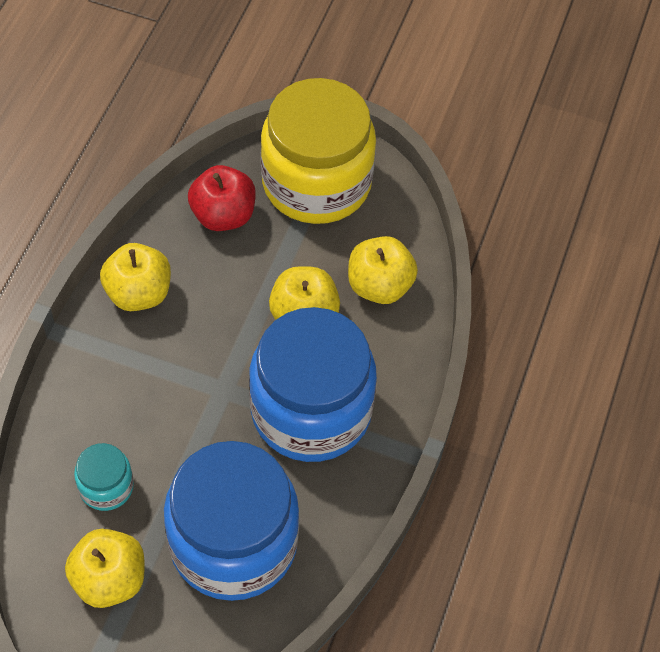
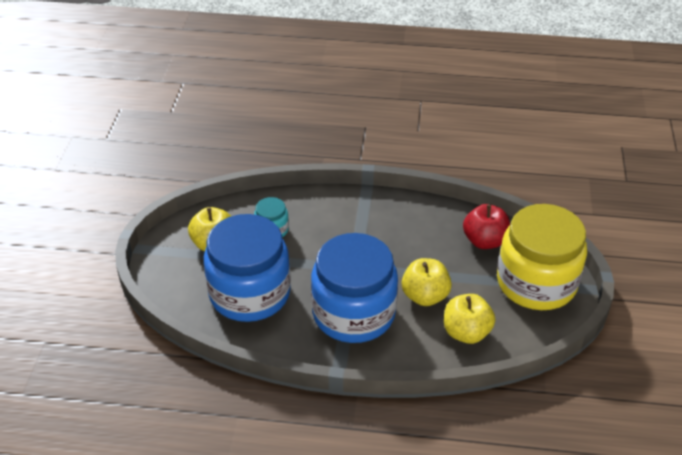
camera: 80 degrees right, 15 degrees down
yellow apple [100,243,171,311] -> none

